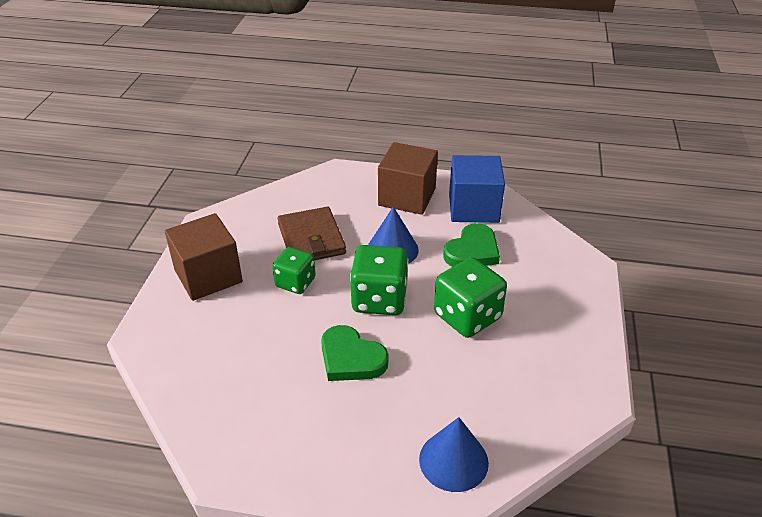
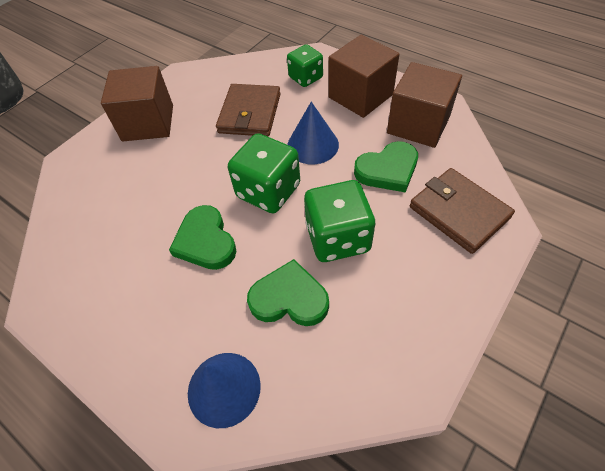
camera: 30 degrees right, 15 degrees up
green dice [272,247,316,294] -> green dice moved to [287,44,323,87]
blue cube [449,155,505,223] -> brown cube [387,62,462,148]
none -> green heart [247,259,329,326]
none -> brown wallet [410,168,515,254]

